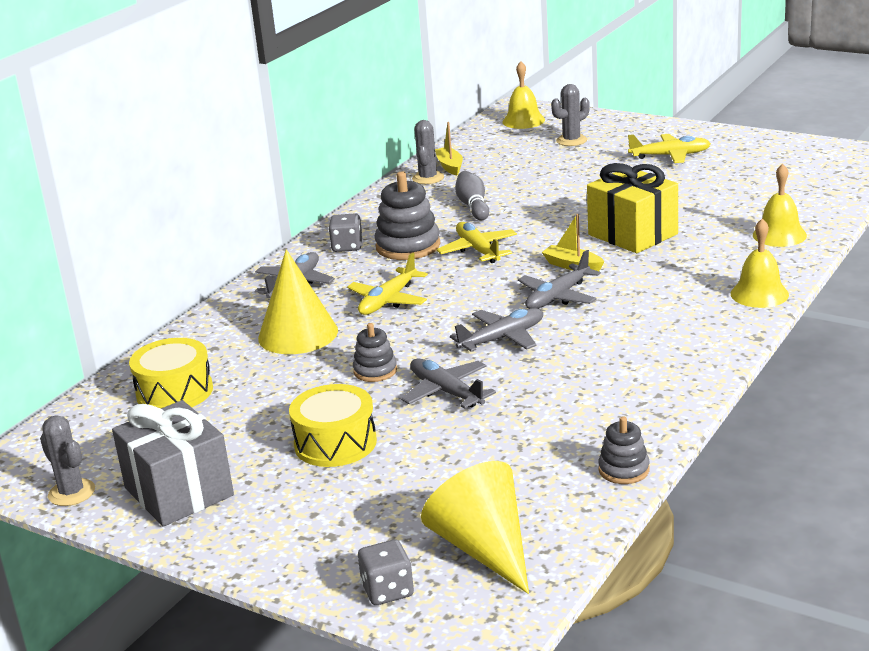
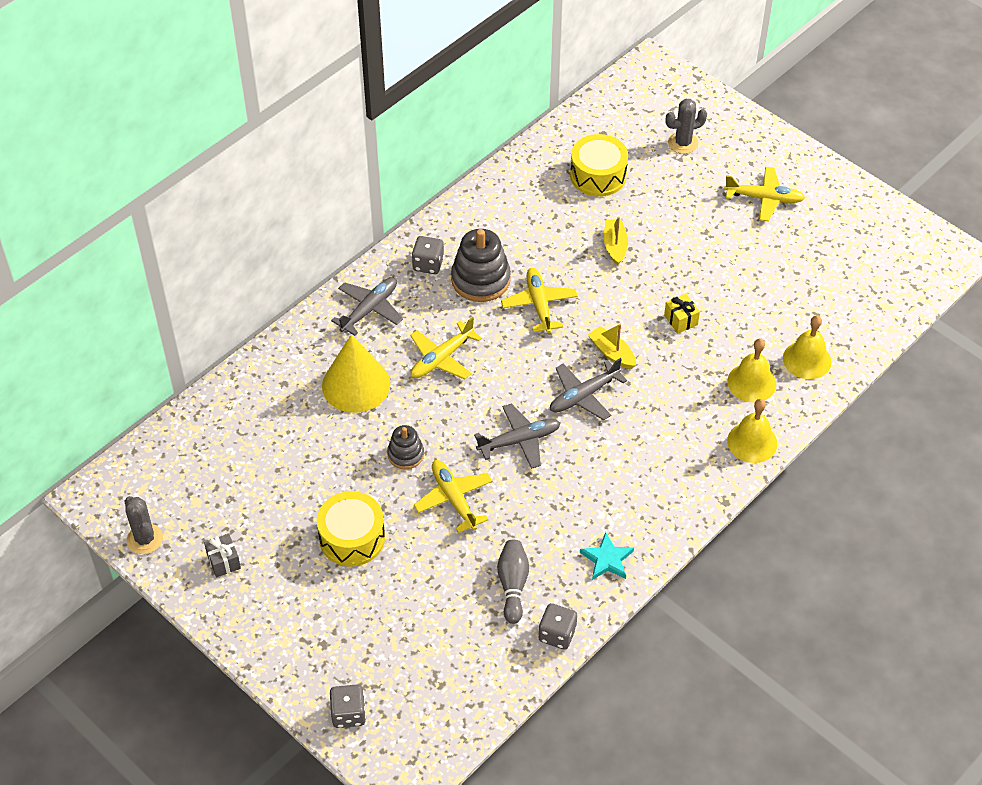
camera: 10 degrees right, 25 degrees up
grey gift [112,400,234,527] -> grey gift [204,533,241,577], size x0.43
yellow drum [129,338,213,409] -> yellow drum moved to [570,134,628,197]
grey plane [401,358,496,409] -> yellow plane [414,460,493,533]
grey cactus [412,120,444,184] -> none
yellow cone [421,461,529,594] -> none
yellow boat [435,122,463,176] -> yellow boat moved to [604,217,628,266]
grey bowling pin [455,171,489,220] -> grey bowling pin moved to [497,540,529,624]
yellow bell [503,61,545,129] -> yellow bell moved to [727,338,776,402]
yellow gift [587,163,678,253] -> yellow gift [664,294,700,333], size x0.43
grey stacking toy [598,417,650,484] -> grey dice [539,603,577,649]
none -> turquoise star [580,532,634,580]

